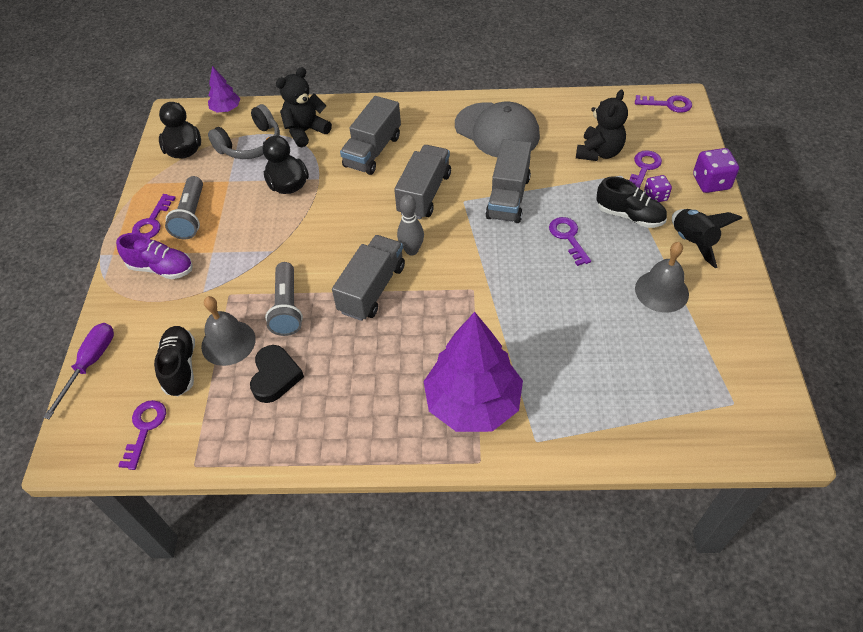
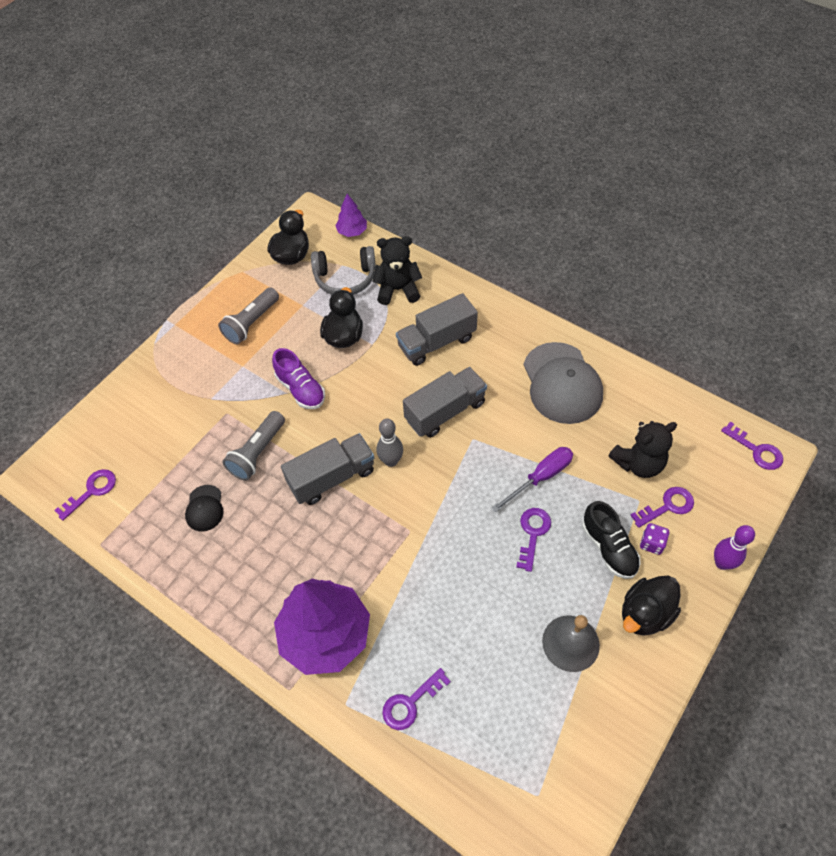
camera: 35 degrees right, 5 degrees up
purple screwdriver [43,323,114,419] -> purple screwdriver moved to [491,447,573,512]
purple shoe [116,233,193,279] -> purple shoe moved to [272,348,325,409]
purple key [132,194,176,238] -> purple key moved to [382,668,451,730]
black shoe [154,326,195,397] -> none
grey bell [201,296,256,366] -> none
black heart [250,345,304,403] -> black cap [185,485,224,532]
grey truck [485,139,532,223] -> none
black rocket [672,209,742,268] -> black duck [622,576,681,636]
purple dice [693,148,739,193] -> purple bowling pin [714,525,755,570]

